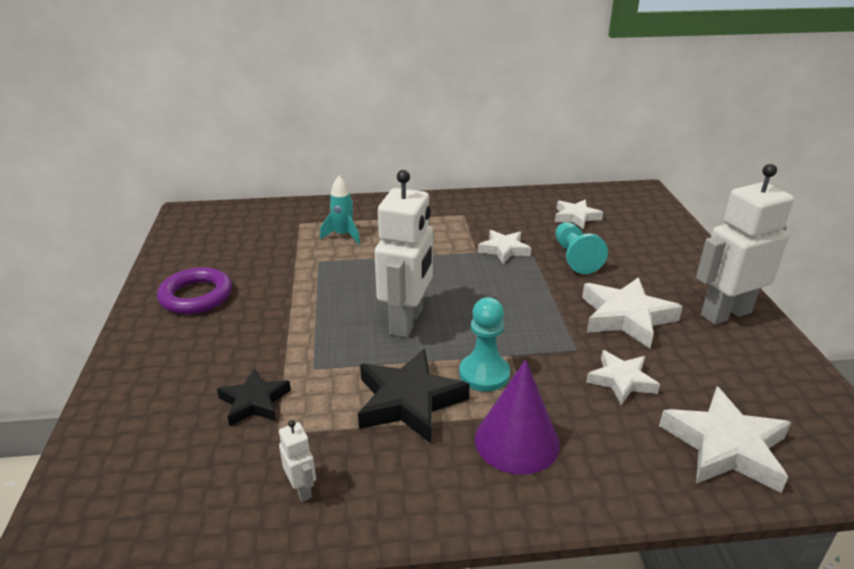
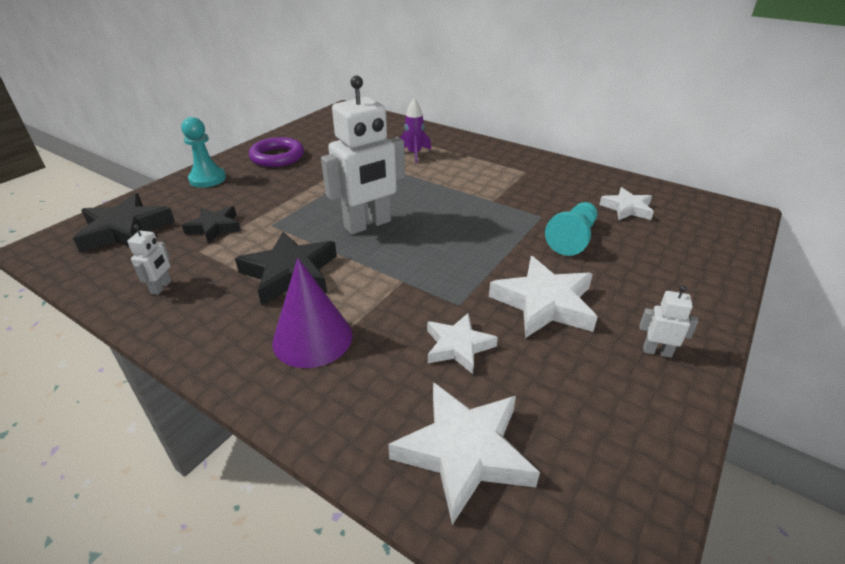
camera: 40 degrees right, 5 degrees up
turquoise rocket [320,176,360,244] -> purple rocket [400,99,431,163]
turquoise pawn [459,297,510,392] -> turquoise pawn moved to [181,117,226,188]
white star [478,230,531,264] -> none
white robot [696,164,794,325] -> white robot [639,285,698,358], size x0.43
none -> black star [73,193,175,252]

